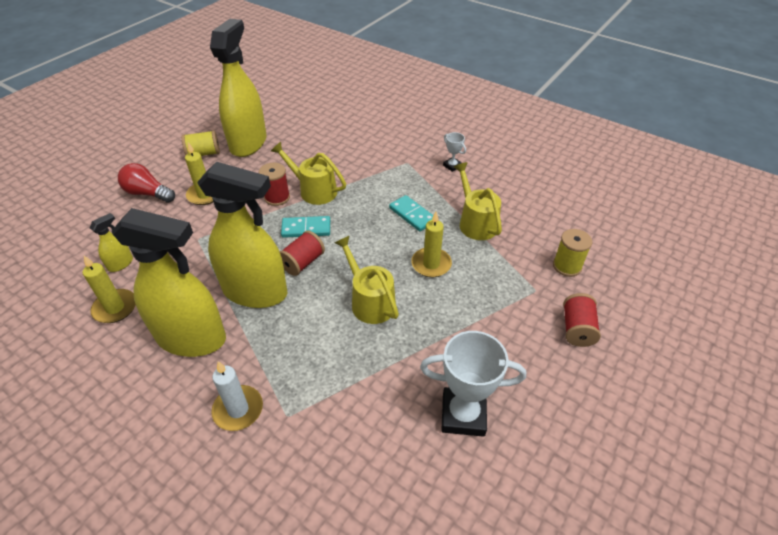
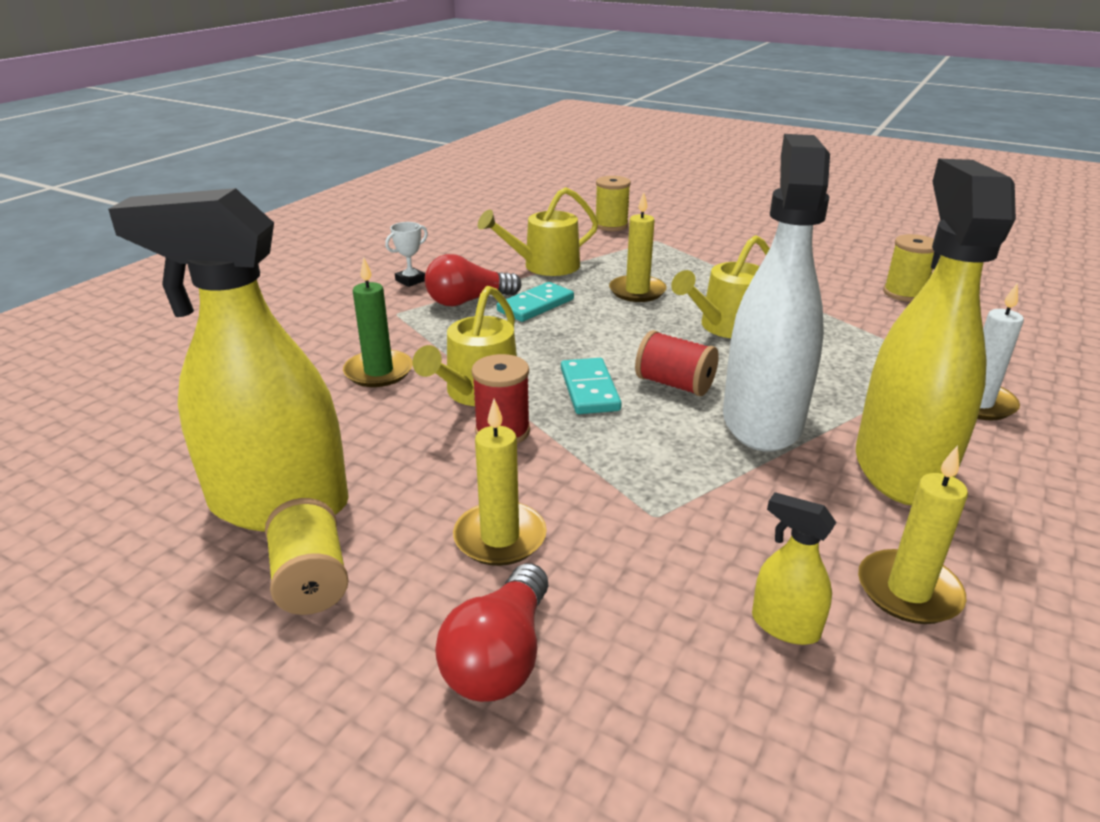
camera: 95 degrees left, 15 degrees down
yellow spray bottle [197,162,288,308] -> white spray bottle [723,134,830,452]
white trophy [420,331,526,437] -> none
red spool [563,293,601,347] -> none
none -> green candle [343,257,413,387]
none -> red light bulb [425,254,521,306]
none -> yellow spool [883,234,934,302]

